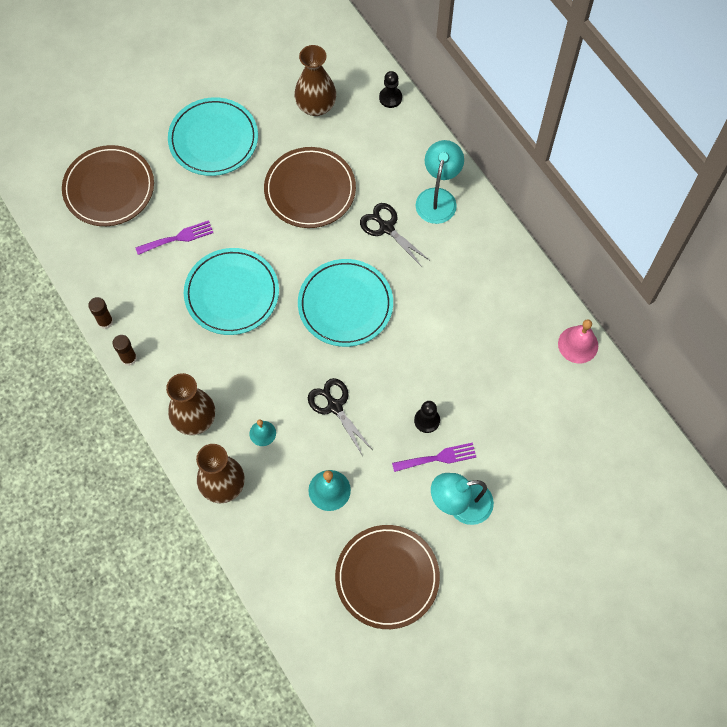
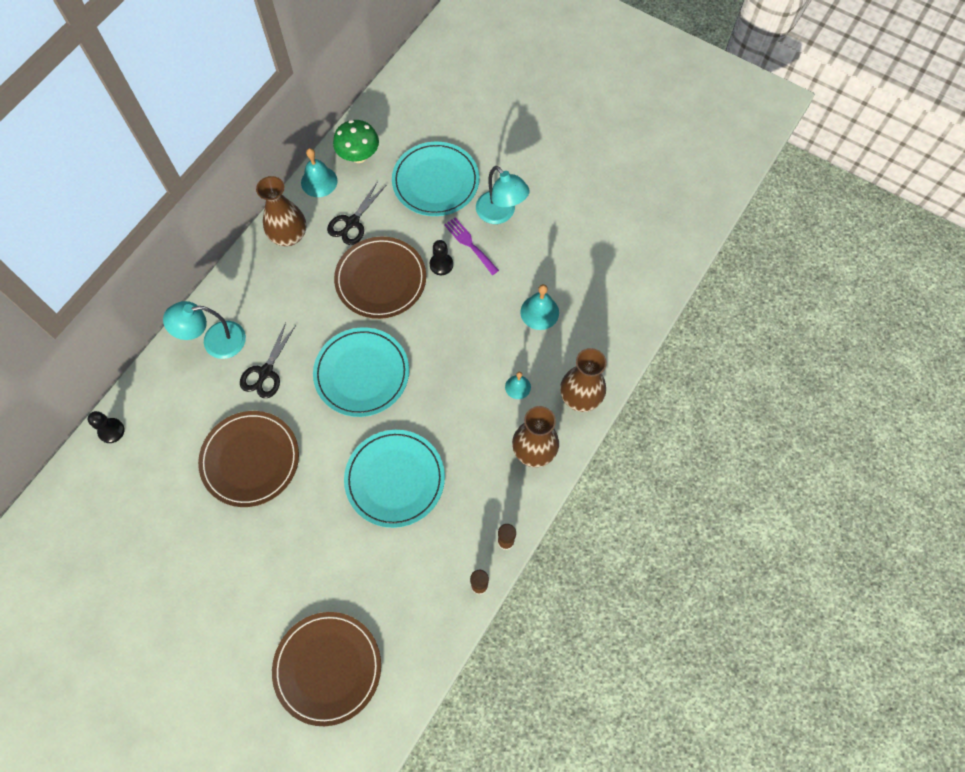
camera: 115 degrees left, 0 degrees up
purple fork [135,220,213,255] -> none
turquoise plate [168,97,258,176] -> turquoise plate moved to [392,141,480,216]
brown vase [294,45,336,116] -> brown vase moved to [256,176,306,246]
black scissors [308,378,373,456] -> black scissors moved to [327,181,386,245]
brown plate [335,525,440,629] -> brown plate moved to [334,237,426,319]
pink bell [558,319,598,363] -> turquoise bell [301,148,338,197]
none -> green mushroom [333,120,379,163]

